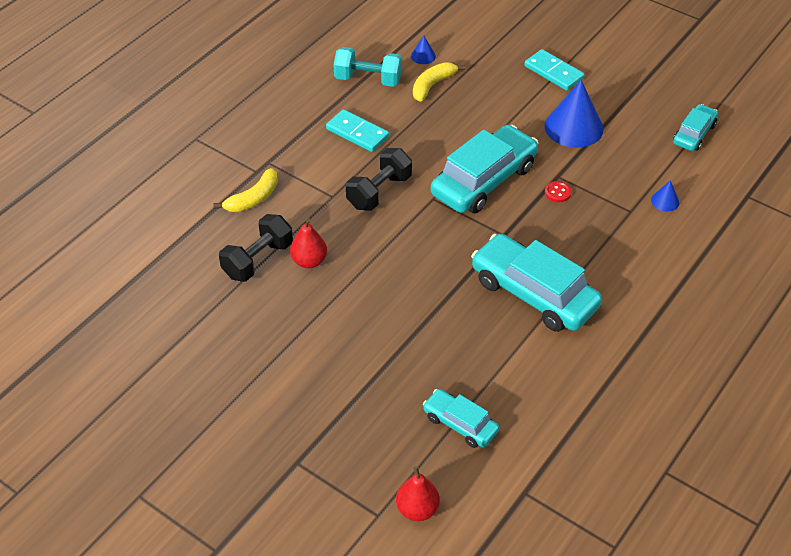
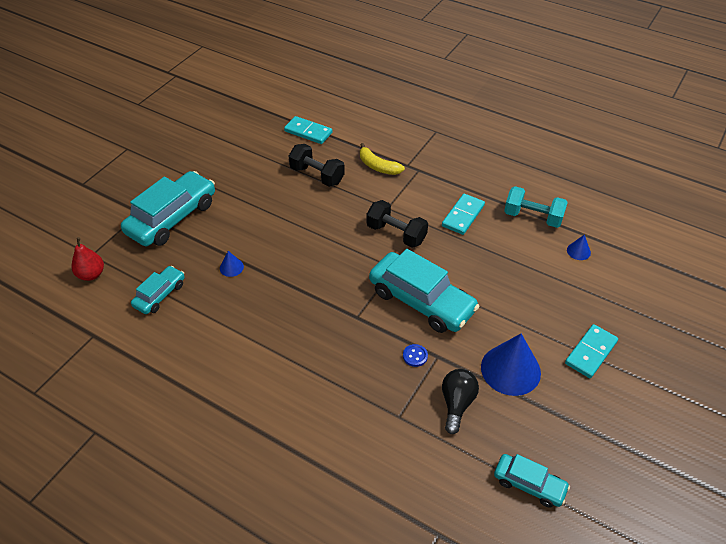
camera: 85 degrees right, 0 degrees up
red pear [290,218,327,268] -> none
turquoise dumbbell [333,47,402,87] -> turquoise dumbbell turned 75 degrees counterclockwise [504,186,568,228]
yellow banana [413,62,465,102] -> none
turquoise car [471,234,602,332] -> turquoise car moved to [121,171,215,246]
red button [545,181,571,202] -> blue button [403,344,428,367]
blue cone [651,180,680,211] -> blue cone moved to [220,251,244,277]
none -> turquoise domino [284,116,333,144]
none -> black light bulb [442,369,479,434]

